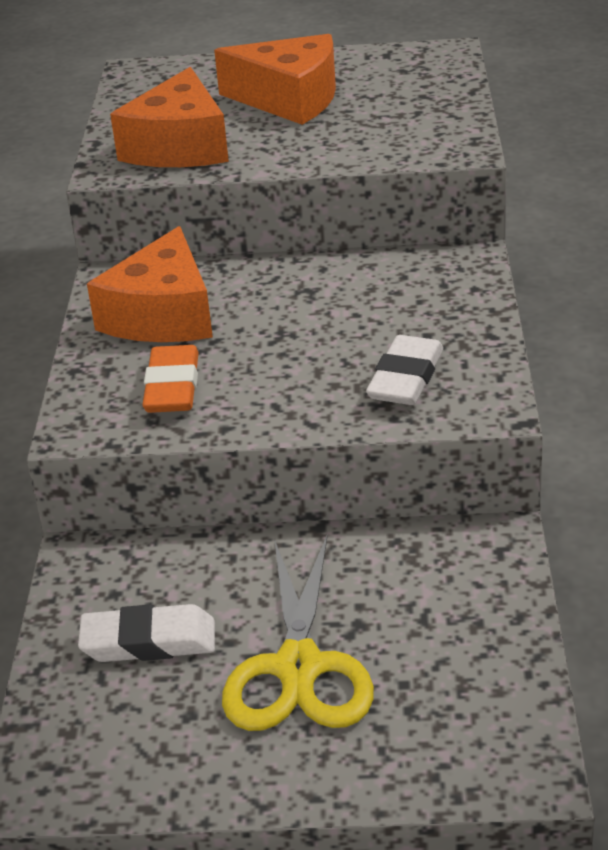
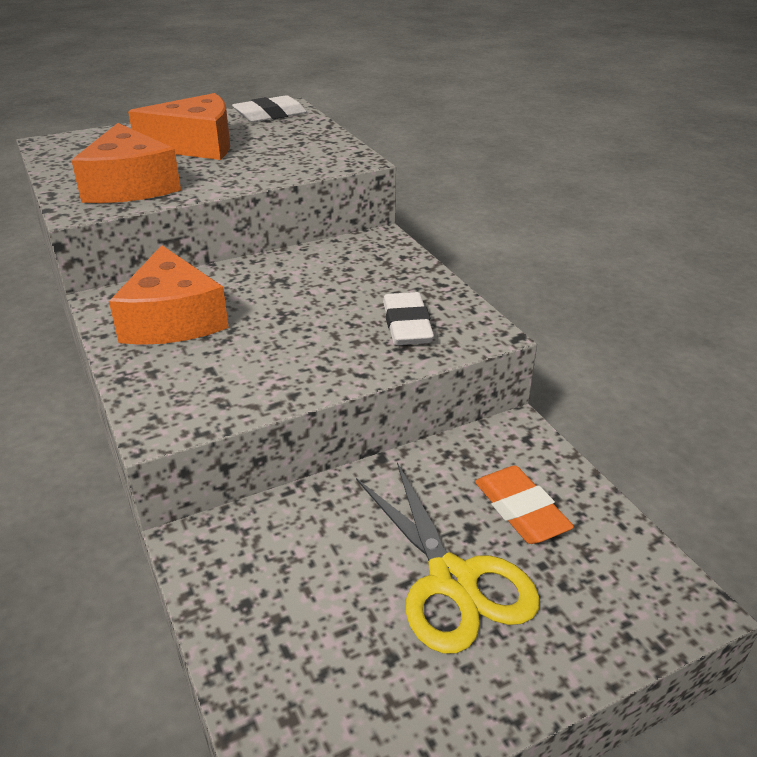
camera: 30 degrees left, 0 degrees up
white eraser [78,604,215,662] -> white eraser moved to [232,95,307,122]
orange eraser [142,345,199,413] -> orange eraser moved to [475,465,574,544]

